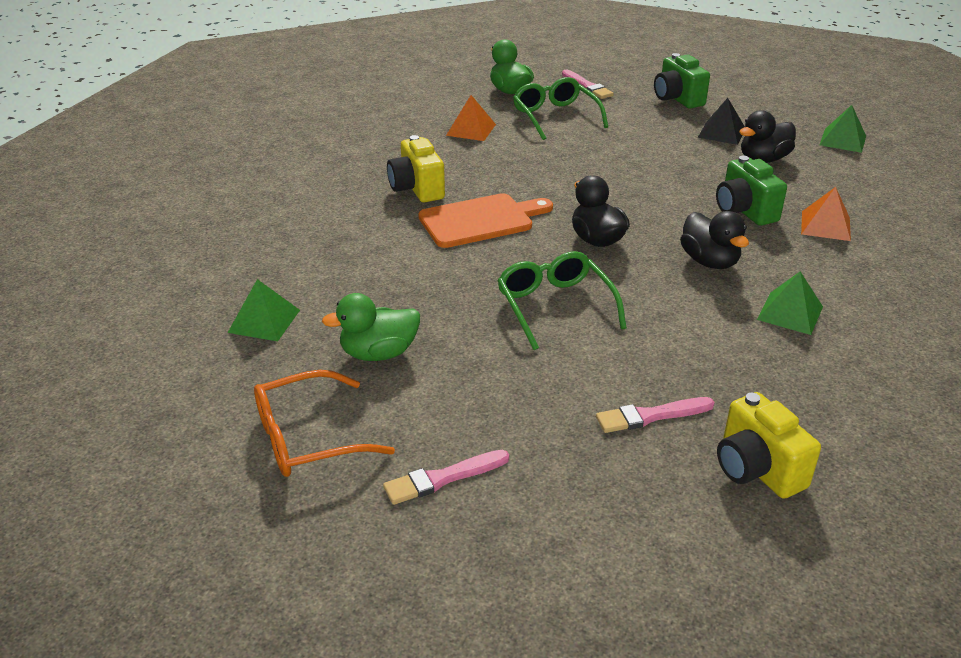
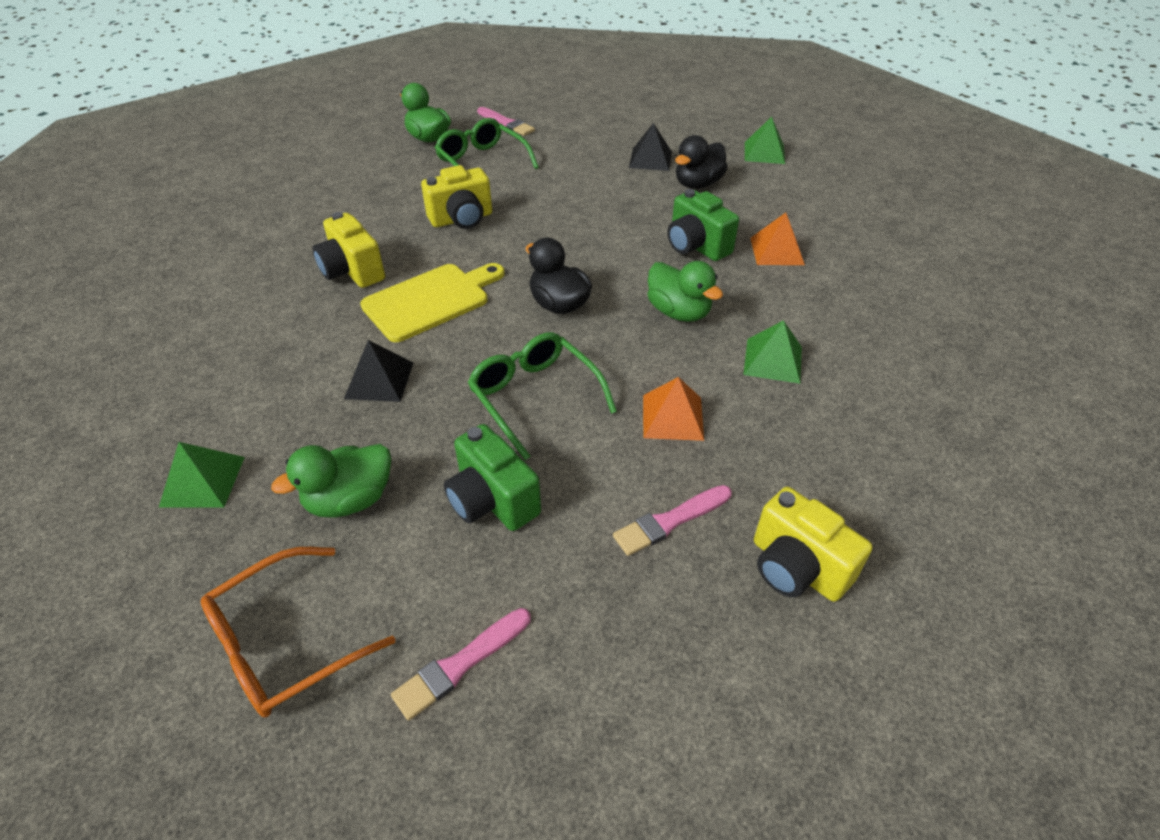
camera: 15 degrees left, 10 degrees up
orange cutting board [418,193,553,248] -> yellow cutting board [360,263,505,342]
orange pyramid [446,95,496,141] -> orange pyramid moved to [643,377,704,441]
green camera [654,53,710,109] -> green camera moved to [444,424,541,531]
black duck [680,211,749,269] -> green duck [647,261,723,322]
none -> black pyramid [344,340,413,402]
none -> yellow camera [421,165,492,229]

